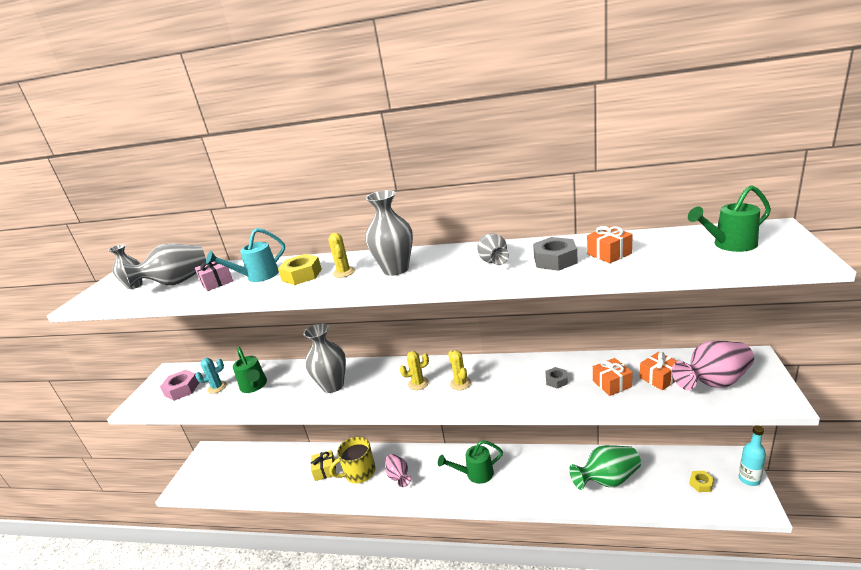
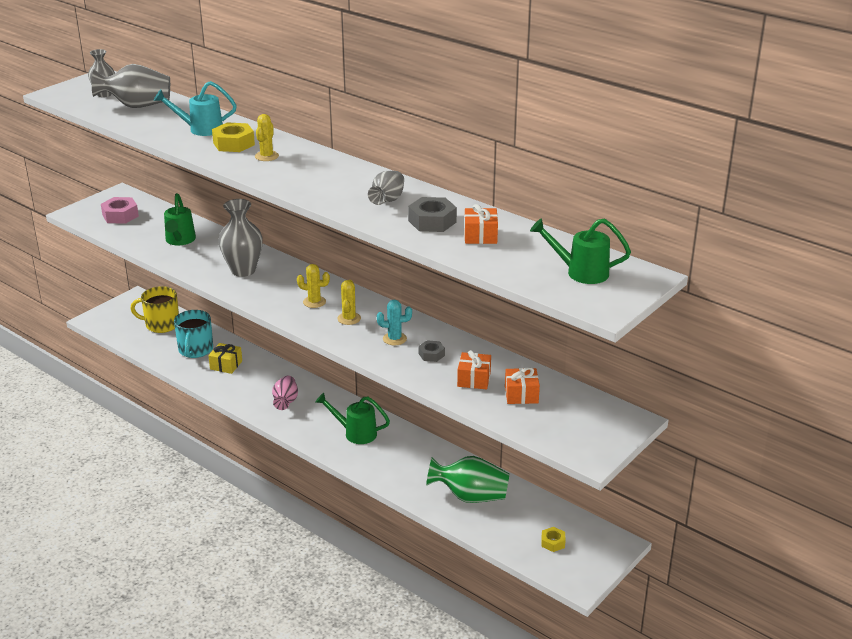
camera: 25 degrees right, 5 degrees up
pink gift [195,261,233,291] -> none
turquoise cactus [195,358,227,394] -> turquoise cactus moved to [377,300,412,346]
yellow mug [329,437,376,484] -> yellow mug moved to [130,286,179,333]
grey vase [365,190,413,276] -> none
pink vase [672,340,754,390] -> none
turquoise bottle [739,425,766,486] -> none
none -> turquoise mug [174,310,213,358]

